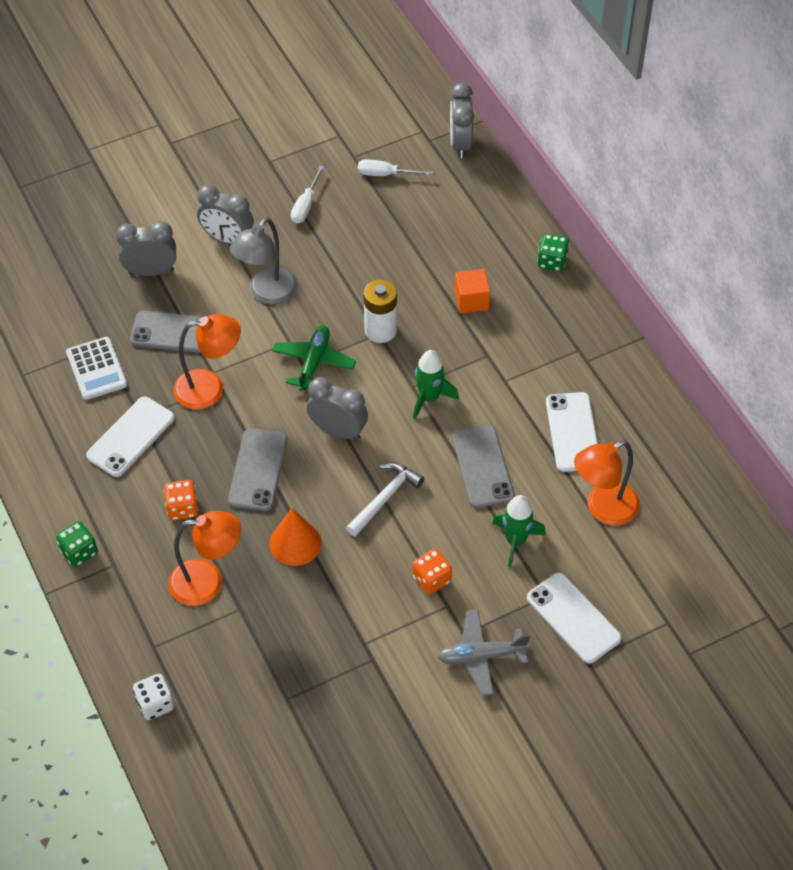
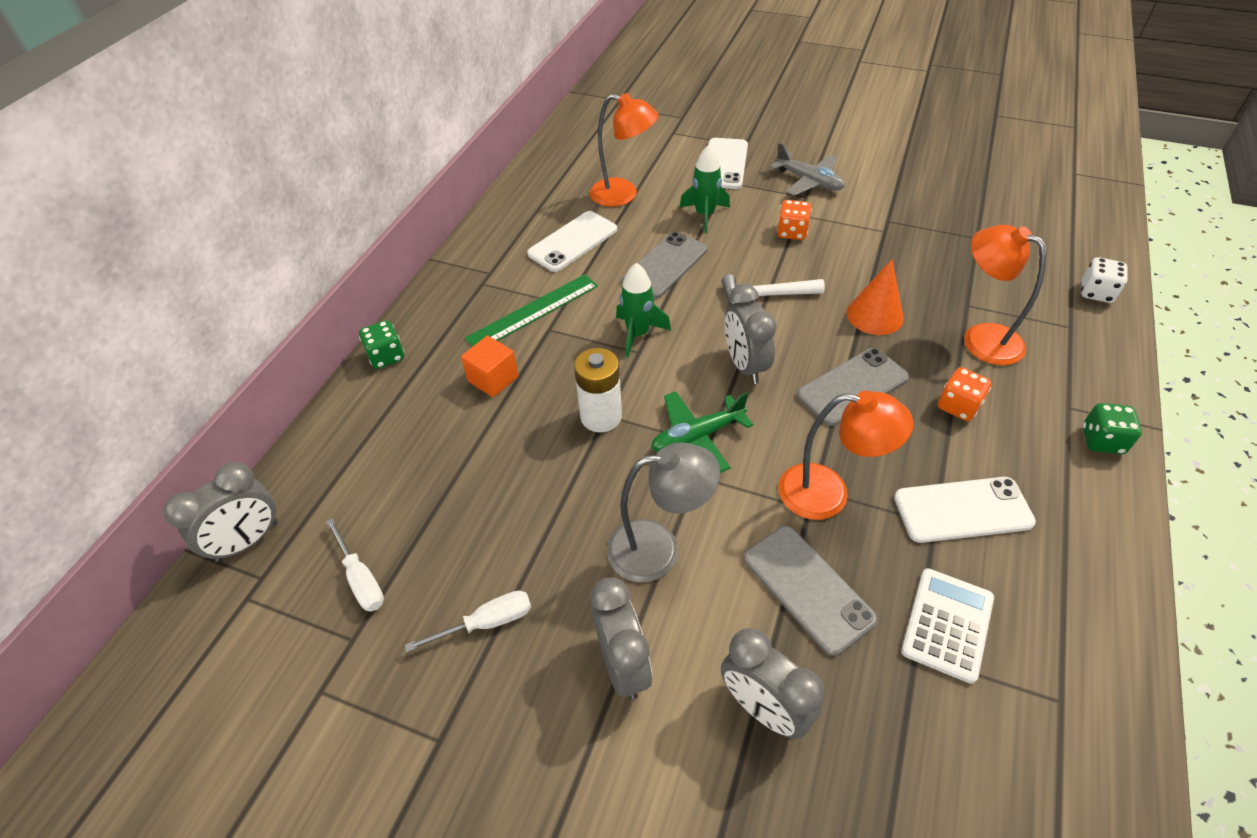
camera: 130 degrees left, 5 degrees down
orange lamp [173,314,241,410] -> orange lamp turned 150 degrees clockwise [778,391,914,520]
none -> green ruler [465,274,598,347]

